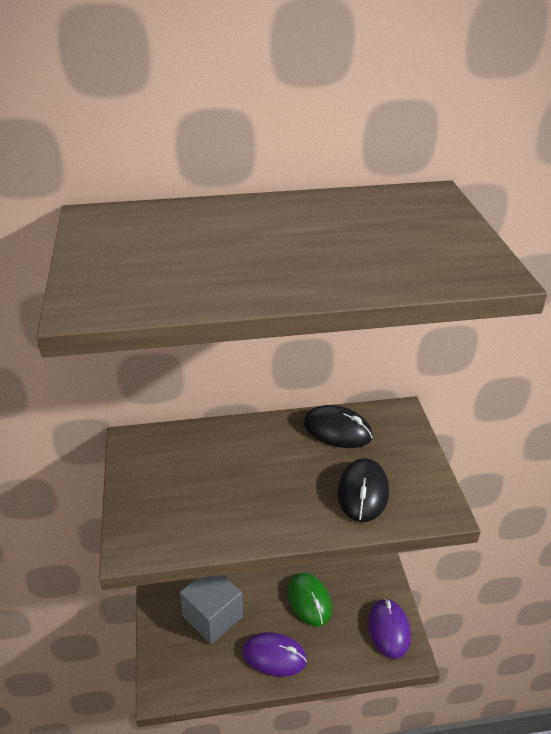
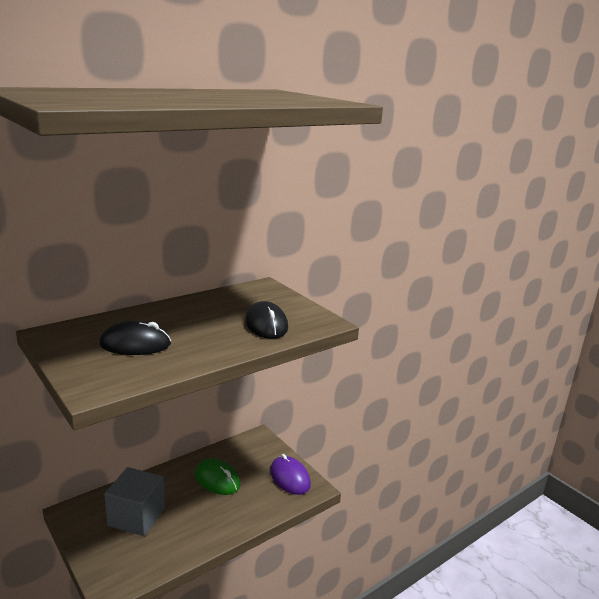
camera: 30 degrees left, 15 degrees down
purple mouse [243,632,307,677] -> none
black mouse [303,405,373,448] -> black mouse moved to [99,321,171,355]

